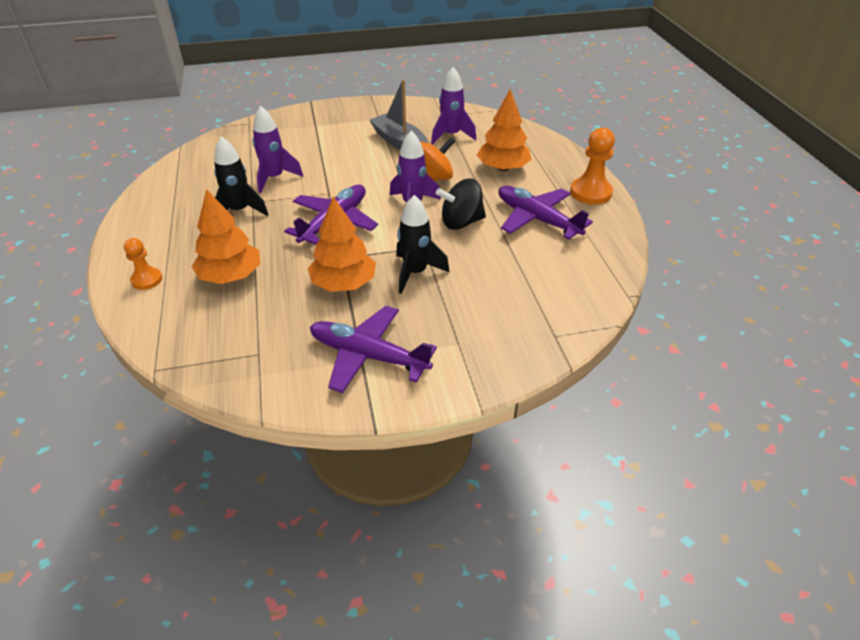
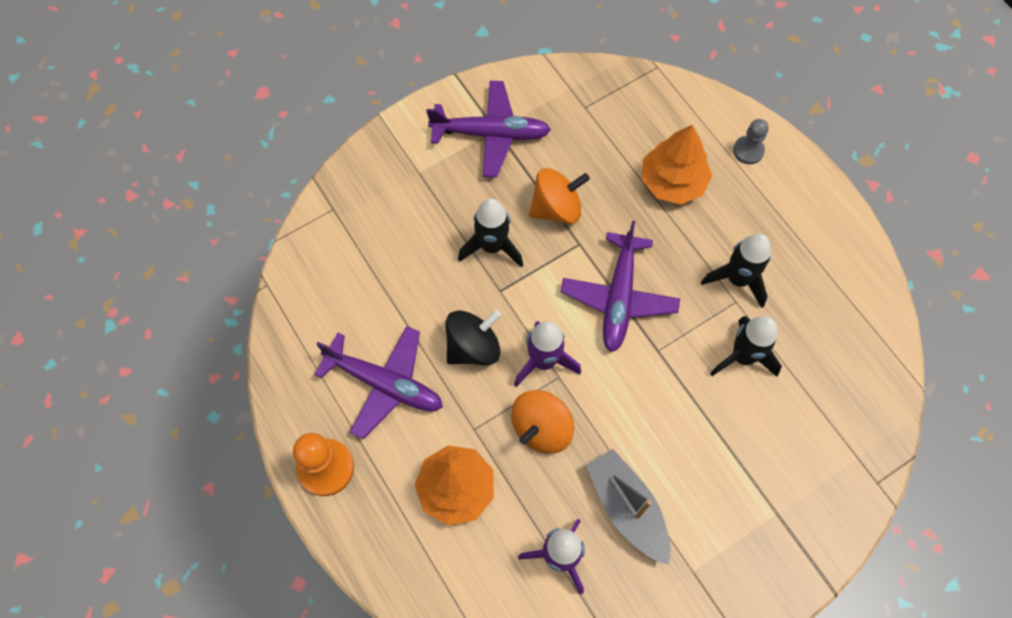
camera: 160 degrees right, 25 degrees up
orange pawn [124,238,162,290] -> grey pawn [733,119,769,164]
purple rocket [252,106,303,193] -> black rocket [710,316,782,377]
orange tree [308,196,376,292] -> orange spinning top [529,168,590,224]
grey boat [369,79,428,149] -> grey boat turned 150 degrees counterclockwise [586,449,671,565]

